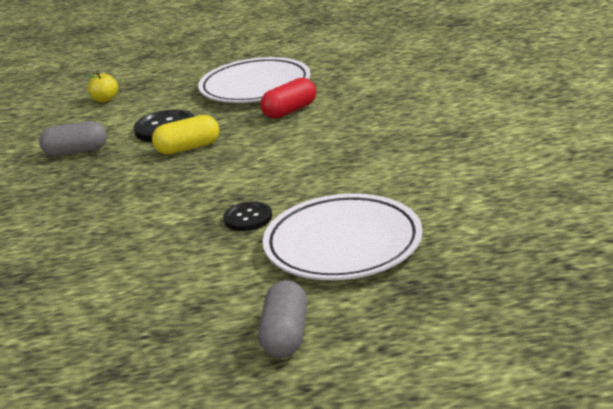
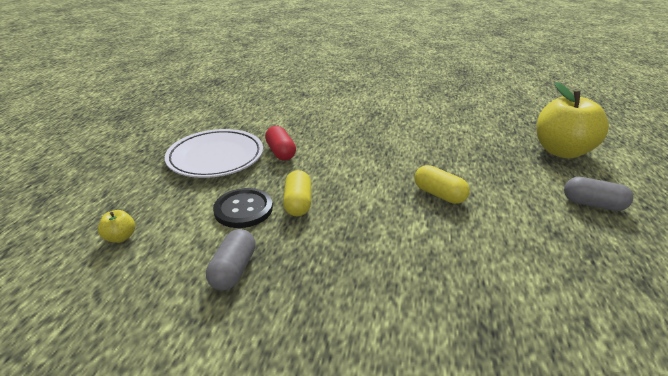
camera: 75 degrees left, 5 degrees up
black button [223,202,272,231] -> yellow capsule [414,165,470,204]
white plate [263,193,422,280] -> none
none -> yellow apple [537,82,609,158]

